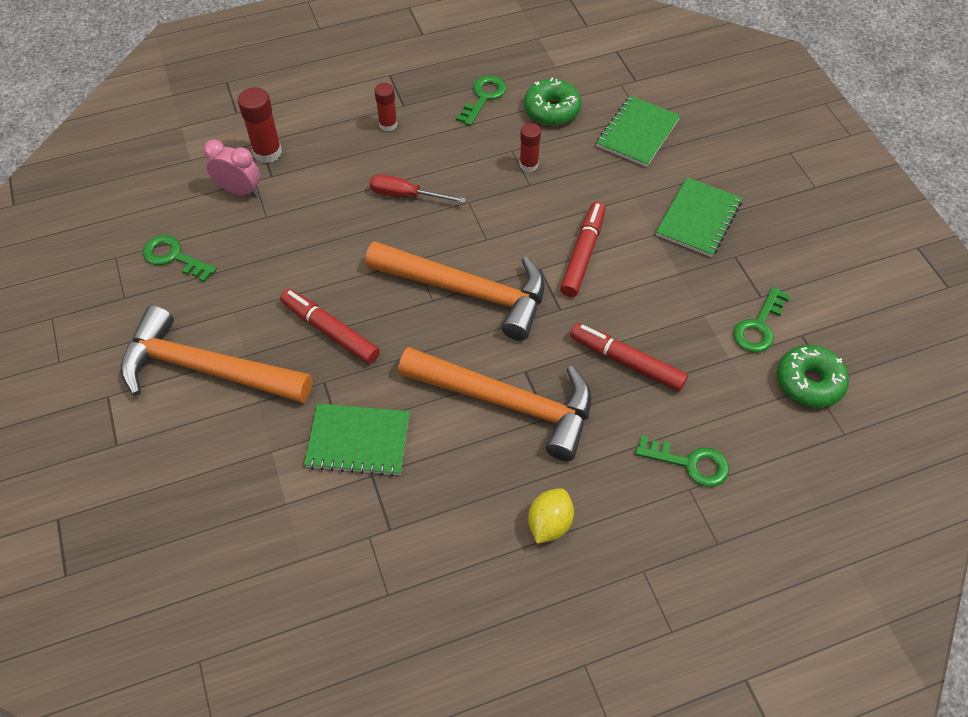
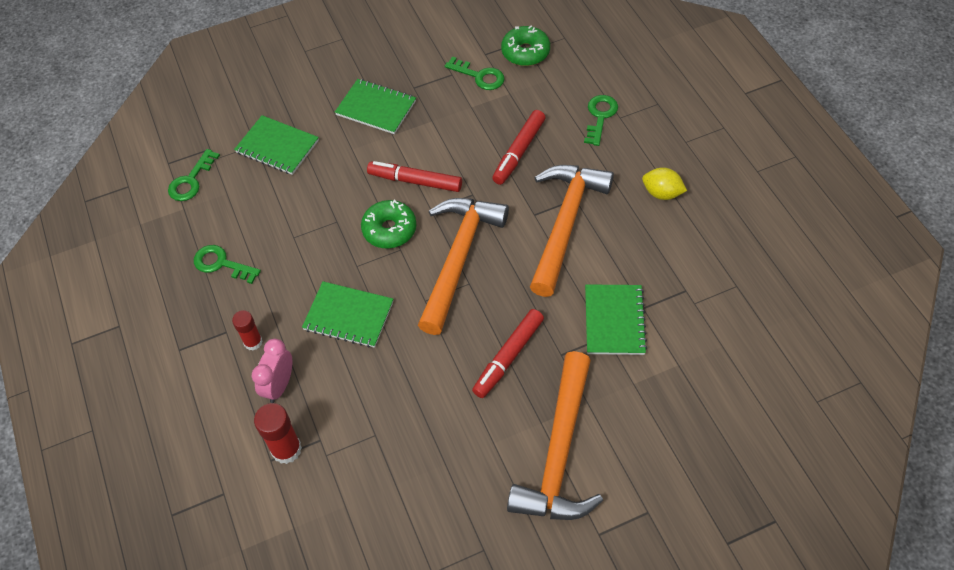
camera: 90 degrees left, 0 degrees up
green key [143,235,217,282] -> green key moved to [168,149,220,201]
pink clock [203,140,260,197] -> pink clock moved to [252,339,292,403]
red screwdriver [370,174,466,203] -> green notebook [302,281,393,348]
red glue stick [519,123,541,172] -> none
green donut [524,78,582,125] -> green donut moved to [361,200,416,248]

